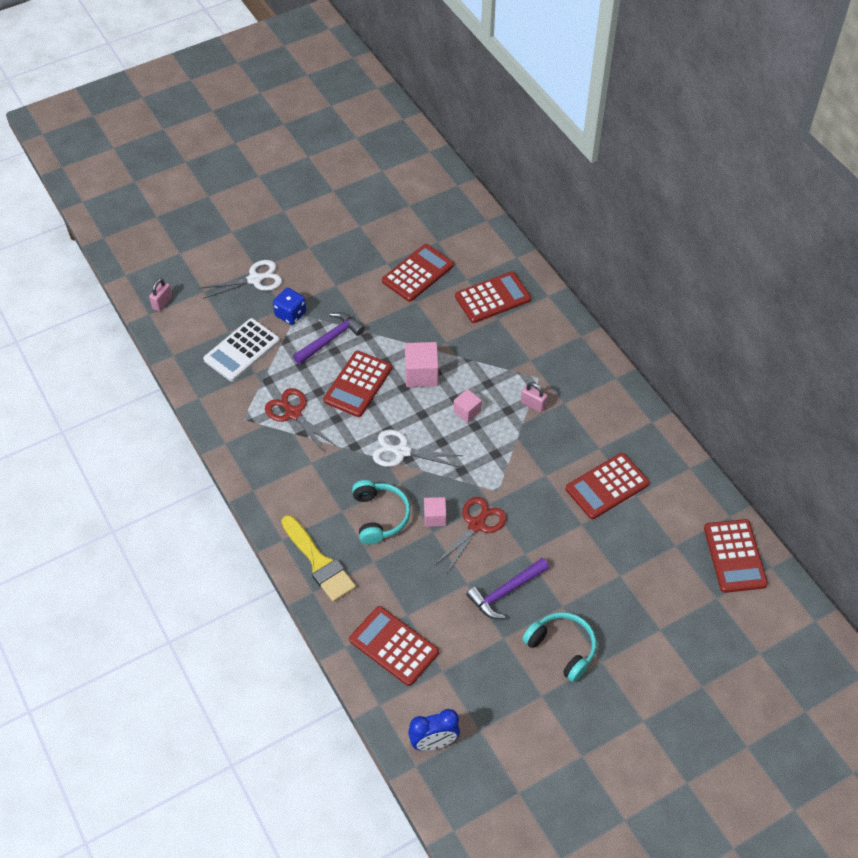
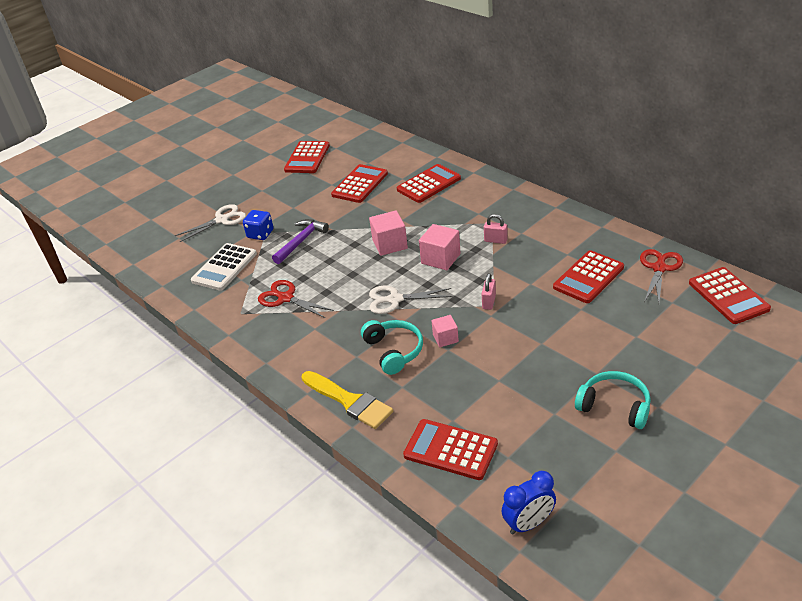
camera: 10 degrees left, 15 degrees down
pink padlock [149,278,172,312] -> pink padlock moved to [482,273,496,310]
red calculator [323,351,392,417] -> red calculator moved to [284,141,330,173]
red scissors [435,497,507,573] -> red scissors moved to [640,249,683,303]
pink cube [453,389,482,423] -> pink cube [419,224,461,270], size x1.62
purple hammer [466,558,549,619] -> none

